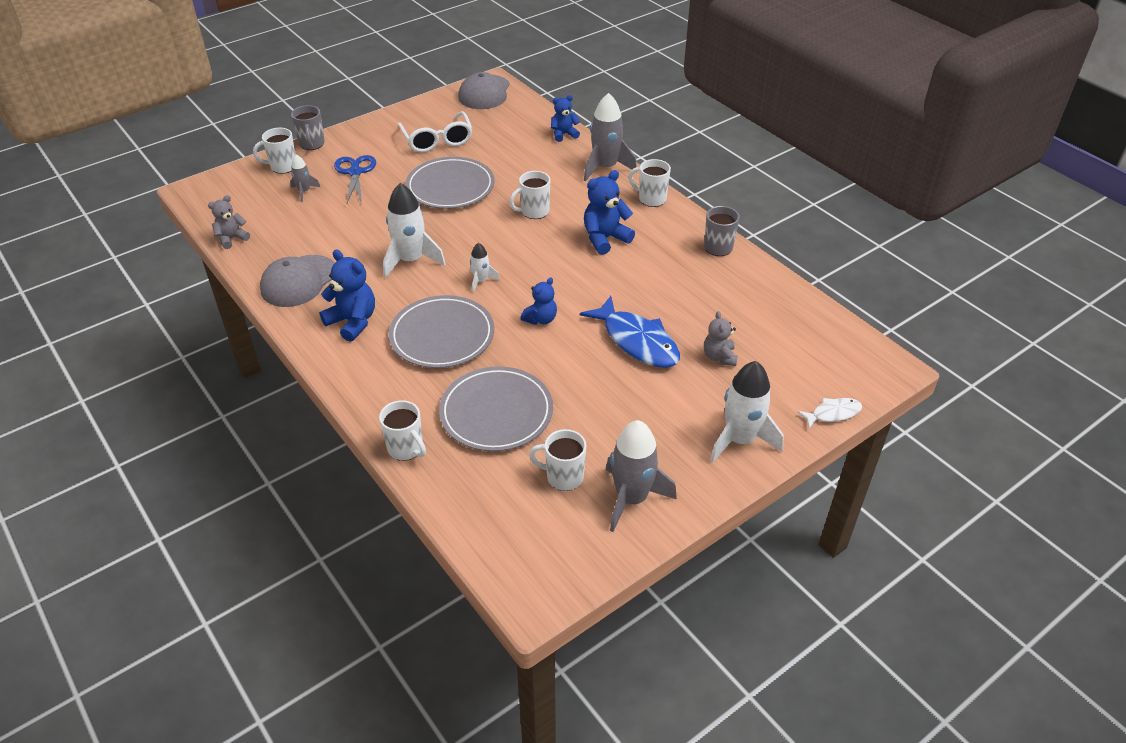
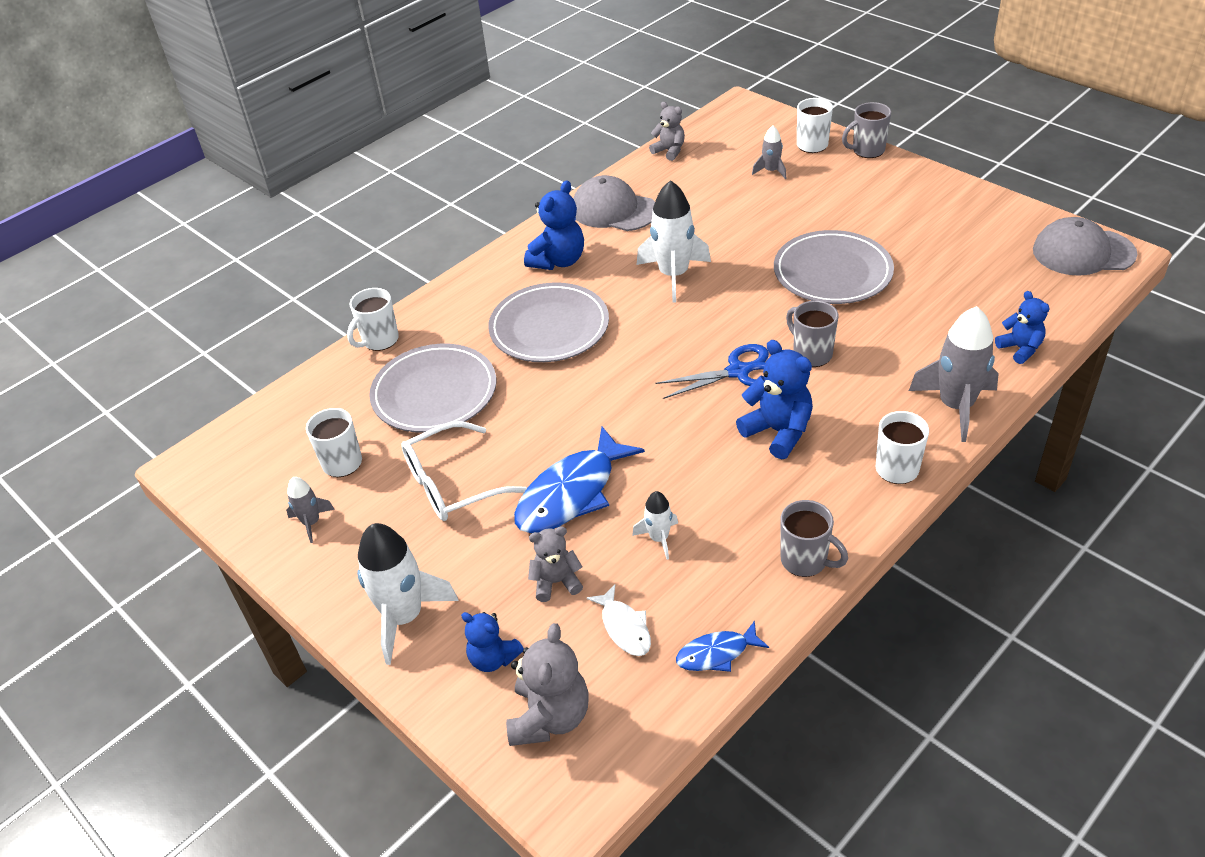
camera: 85 degrees right, 0 degrees up
blue scissors [334,155,376,203] -> blue scissors moved to [656,344,769,399]
white glasses [398,111,473,153] -> white glasses moved to [401,421,527,521]
white rocket [470,243,500,293] -> white rocket moved to [632,491,678,560]
white mug [509,171,550,219] -> grey mug [786,301,838,367]
blue teddy bear [521,277,557,325] -> blue teddy bear moved to [461,612,524,672]
grey rocket [606,420,677,532] -> grey rocket [286,477,335,543], size x0.51
white fish [797,398,862,429] -> white fish moved to [587,584,651,656]
none -> grey teddy bear [506,623,589,746]
none -> blue fish [676,621,769,672]

